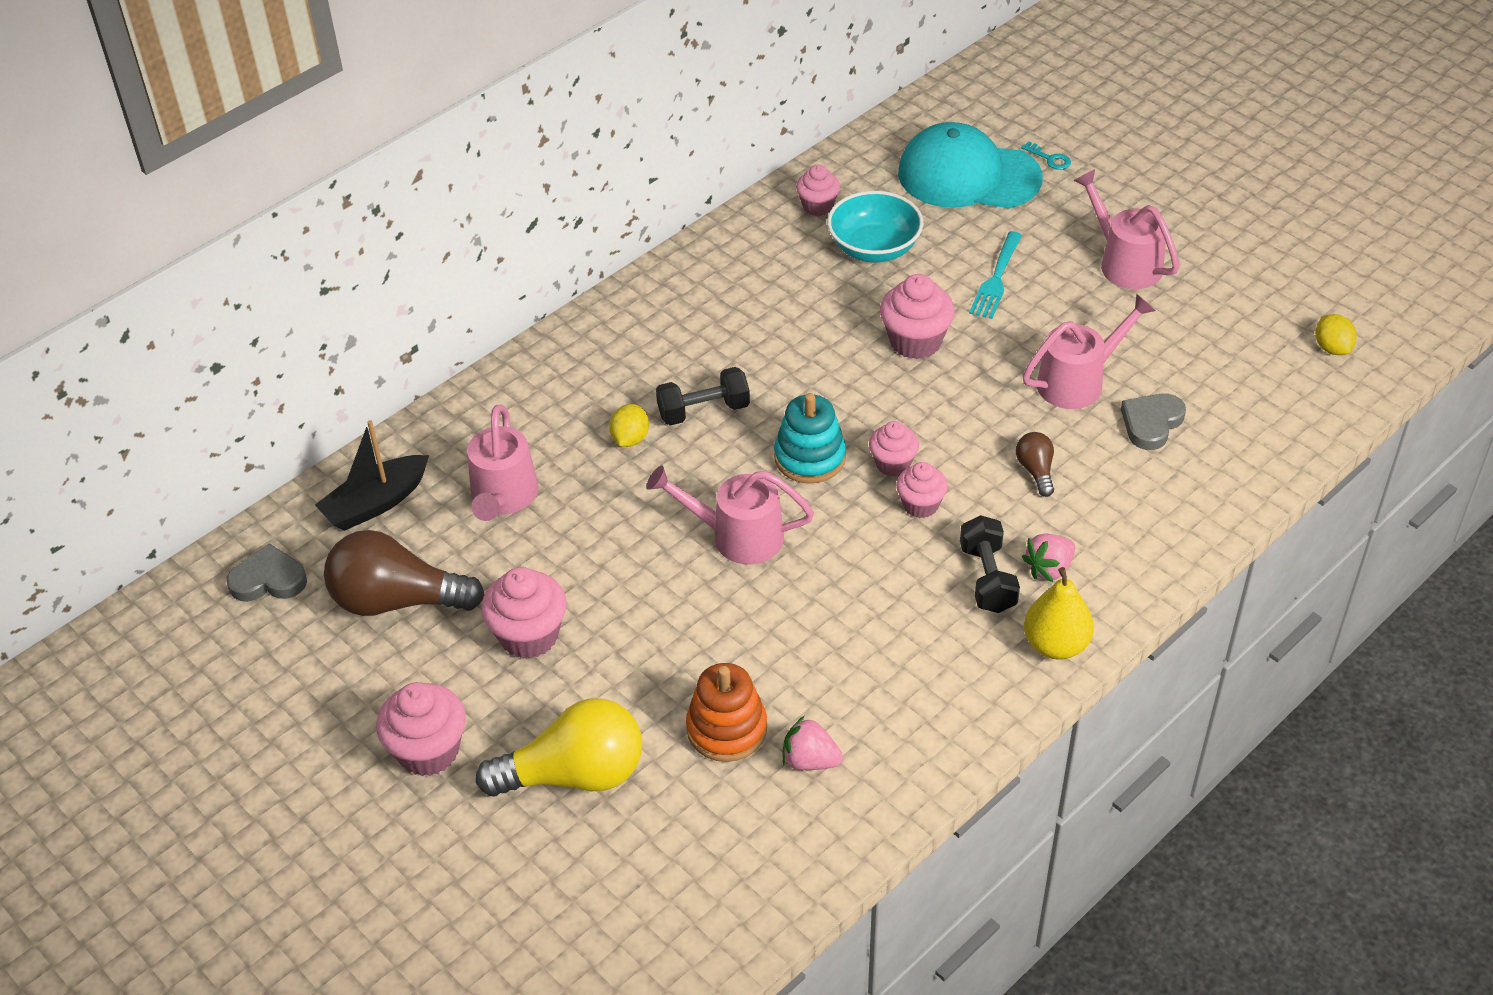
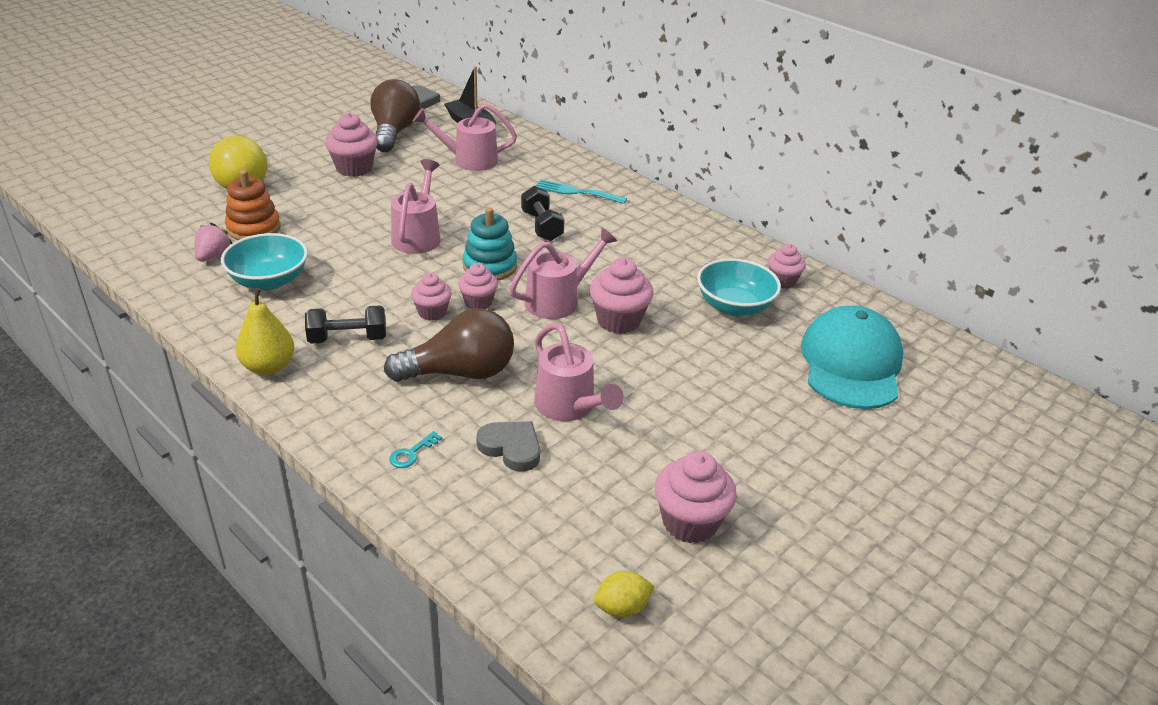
camera: 85 degrees right, 10 degrees down
pink cupcake [376,682,466,776] -> pink cupcake moved to [655,451,737,543]
yellow lemon [609,404,649,447] -> none
turquoise fork [969,231,1022,319] -> turquoise fork moved to [536,179,627,204]
brown light bulb [1016,432,1054,497] -> brown light bulb [384,308,514,382], size x2.13
turquoise key [1021,141,1071,170] -> turquoise key moved to [389,431,442,468]
pink strawberry [1022,533,1075,582] -> none
pink watering can [1073,169,1180,289] -> pink watering can moved to [509,228,617,319]
none -> turquoise bowl [221,233,308,290]

